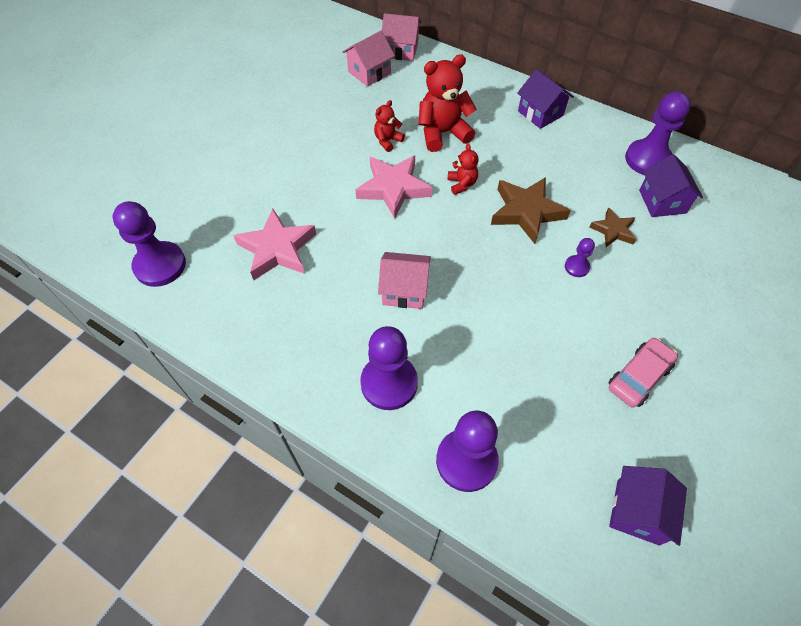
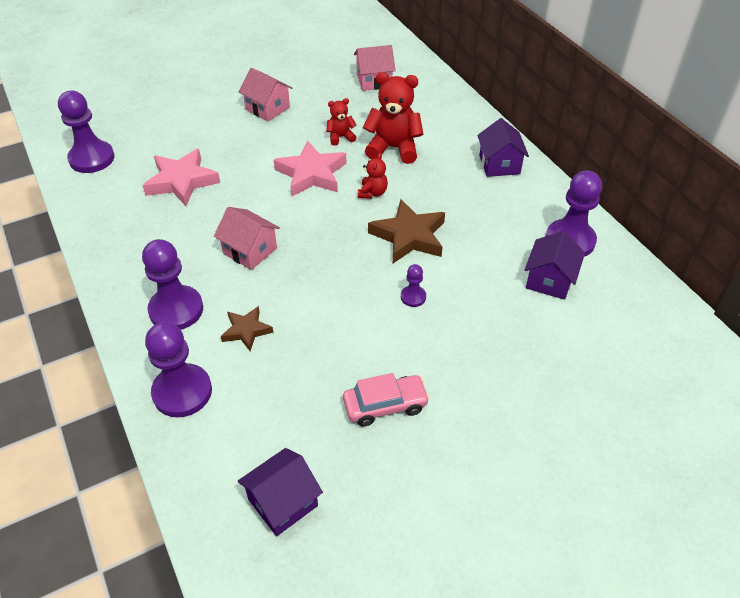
camera: 30 degrees right, 10 degrees down
pink house [382,13,421,61] -> pink house moved to [238,68,292,122]
brown star [589,207,636,247] -> brown star moved to [221,306,273,351]

